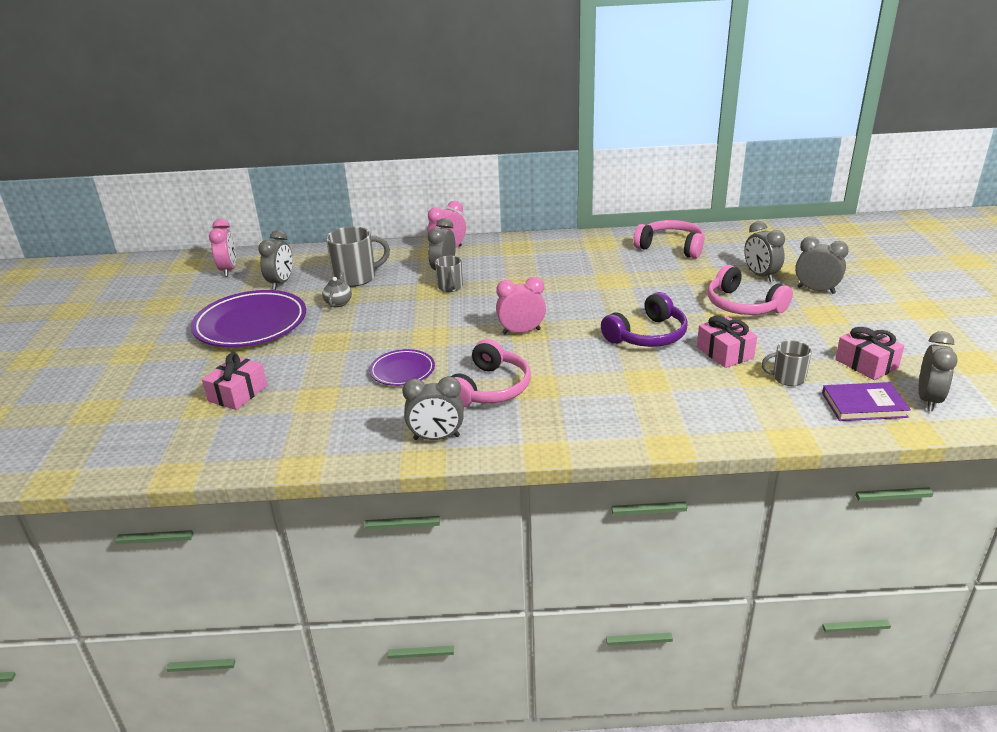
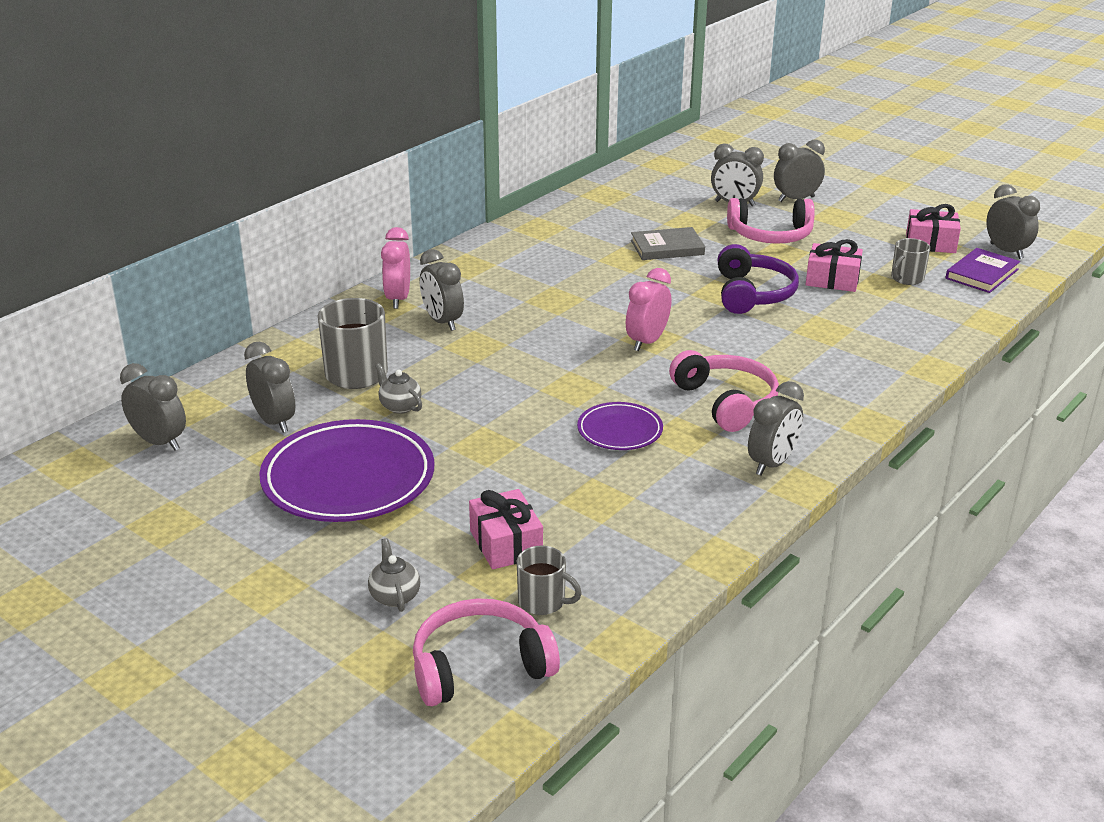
camera: 50 degrees left, 0 degrees up
pink clock [209,219,236,277] -> grey clock [120,363,186,451]
grey mug [435,256,463,292] -> grey mug moved to [517,546,582,615]
pink headphones [633,220,705,259] -> pink headphones moved to [413,599,560,706]
none -> grey teapot [368,538,420,612]
none -> grey book [631,227,705,260]

